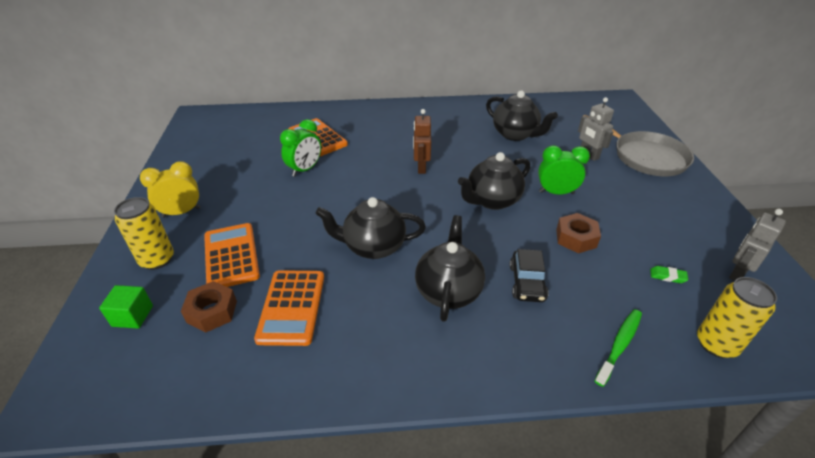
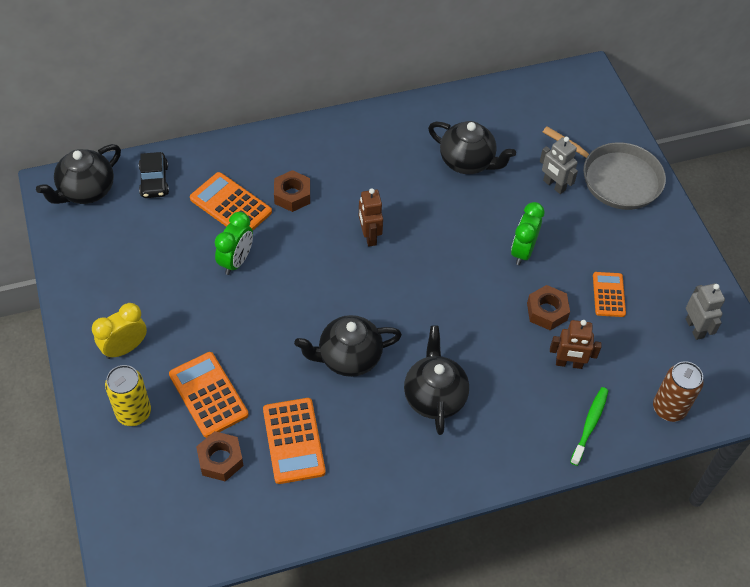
camera: 15 degrees left, 15 degrees up
green cube [99,285,153,328] -> none
black teapot [458,152,530,210] -> black teapot moved to [36,144,121,204]
black car [510,249,549,302] -> black car moved to [139,152,169,198]
green clock [538,145,590,195] -> green clock turned 60 degrees counterclockwise [511,202,545,265]
green eraser [650,266,688,283] -> none
yellow can [697,277,777,358] -> brown can [653,361,704,422]
grey robot [729,209,786,281] -> grey robot turned 135 degrees clockwise [686,283,725,340]
none -> brown nut [274,170,310,212]
none -> brown robot [550,320,602,369]
none -> orange calculator [593,272,626,317]

